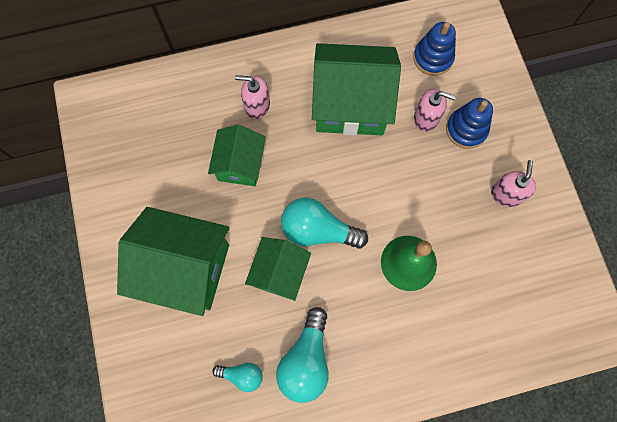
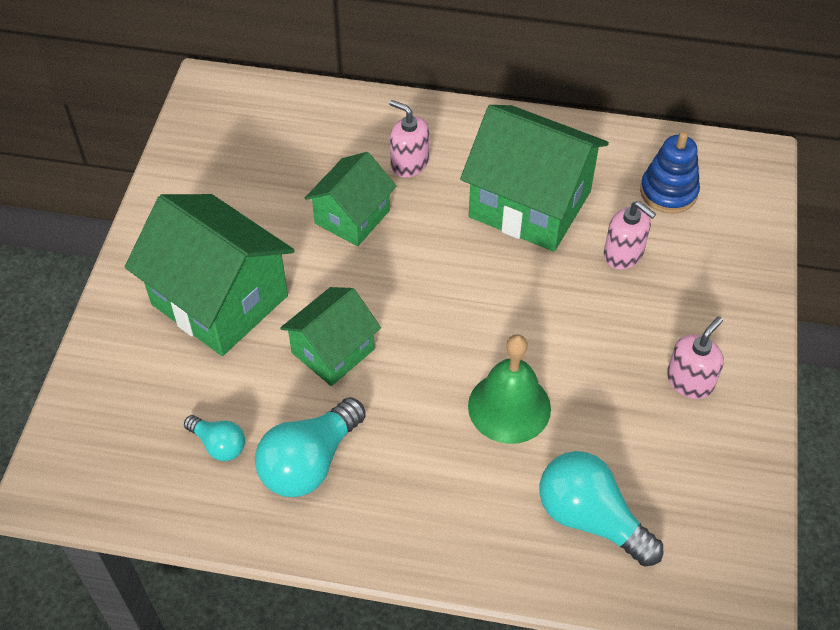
camera: 25 degrees right, 20 degrees down
turquoise light bulb [281,198,368,249] -> turquoise light bulb moved to [539,451,663,567]
blue stacking toy [446,98,493,149] -> none

